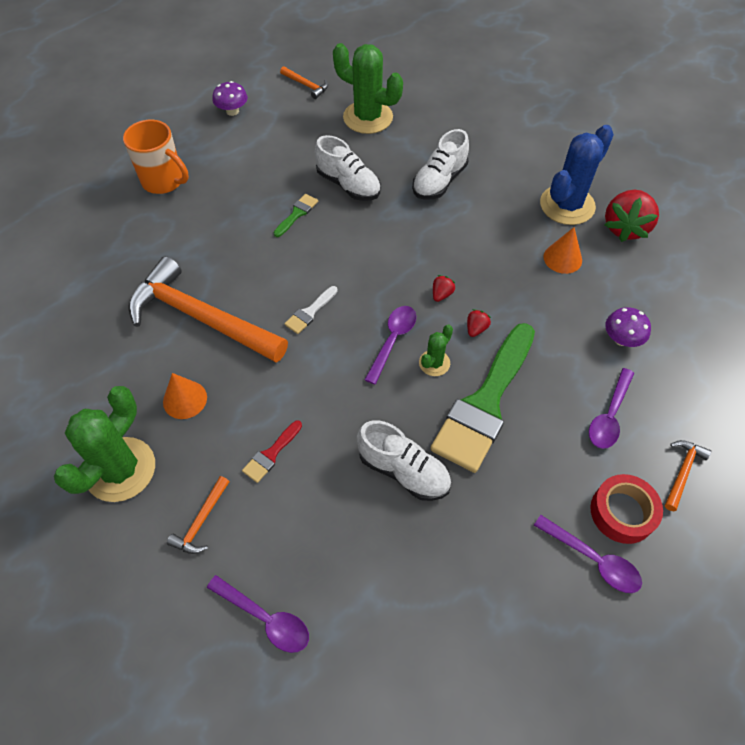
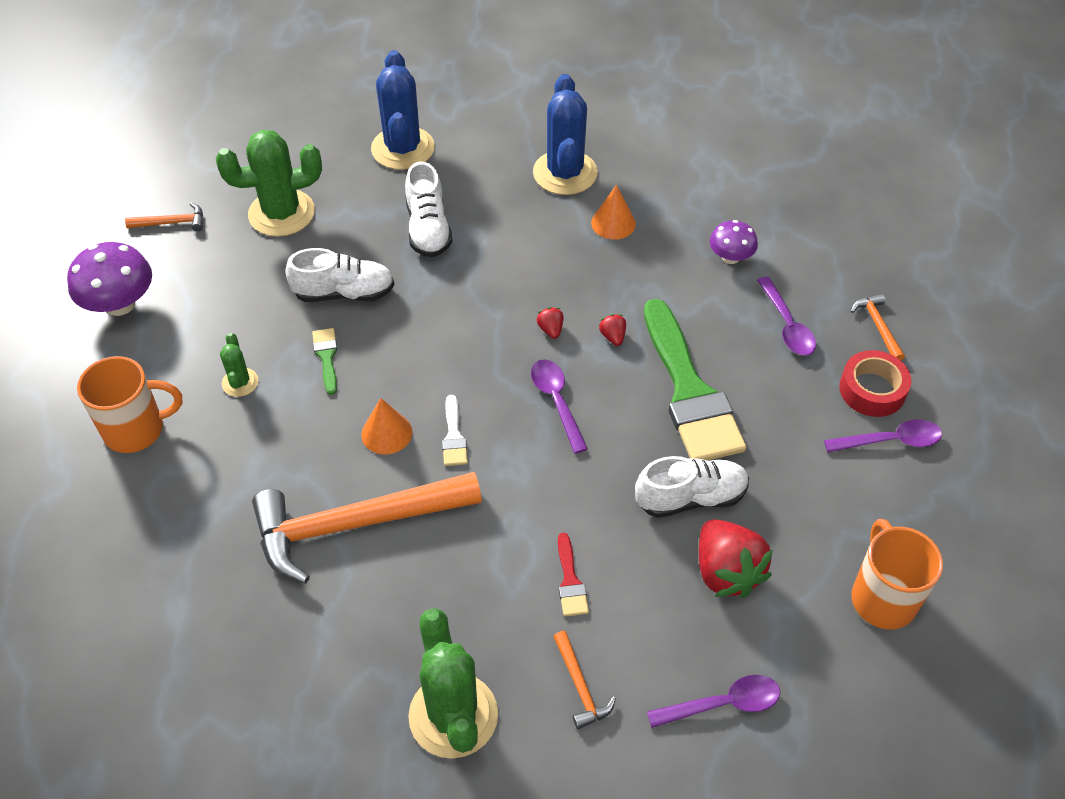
camera: 45 degrees left, 5 degrees down
orange cone [163,373,207,419] -> orange cone moved to [361,398,412,455]
purple mushroom [212,81,248,116] -> purple mushroom [67,242,152,316], size x1.65
green cactus [419,325,453,376] -> green cactus moved to [220,333,259,397]
red strawberry [604,190,659,242] -> red strawberry moved to [699,519,773,598]
none -> blue cactus [371,50,435,170]
none -> orange mug [851,519,943,629]

